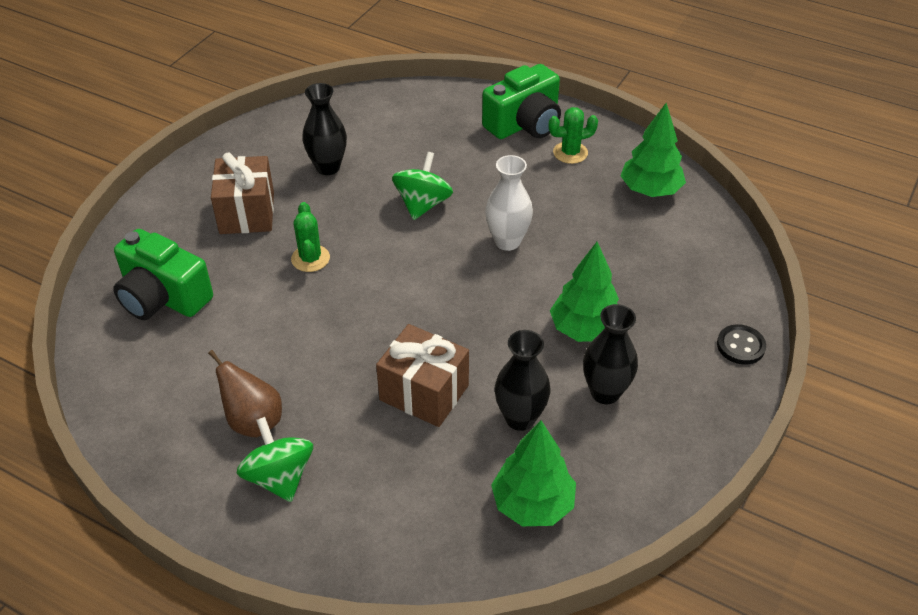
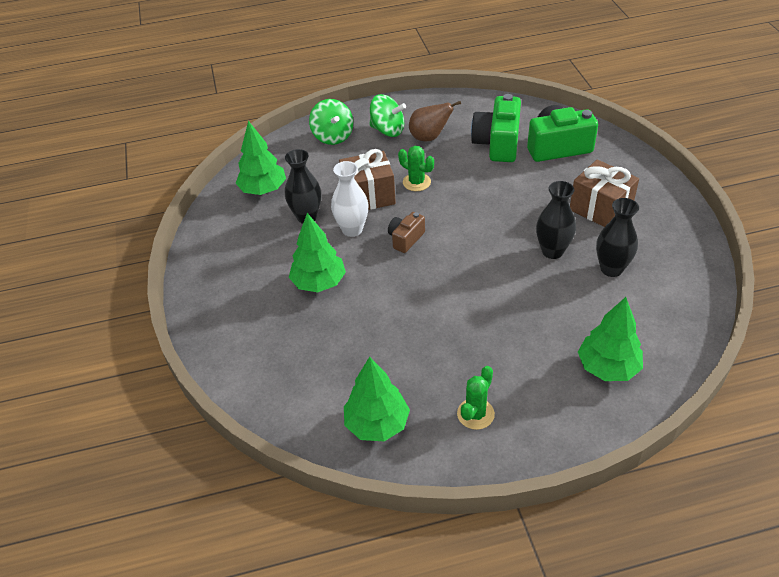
camera: 140 degrees right, 0 degrees up
green cactus [291,202,330,272] -> green cactus moved to [398,146,434,191]
green spinning top [392,152,453,220] -> green spinning top moved to [309,99,353,145]
green camera [482,64,561,139] -> green camera moved to [471,94,521,162]
white vase [485,155,533,251] -> white vase moved to [331,161,368,237]
black vase [583,304,638,404] -> black vase moved to [536,181,576,259]
black button [717,324,766,364] -> none
none -> brown camera [388,212,425,253]
none -> green tree [578,297,643,381]

